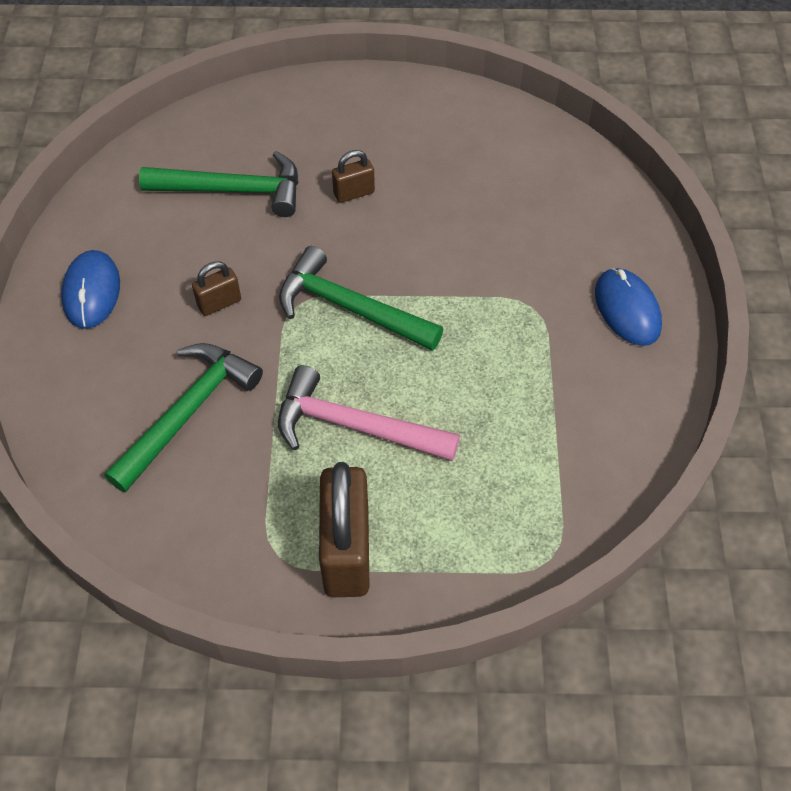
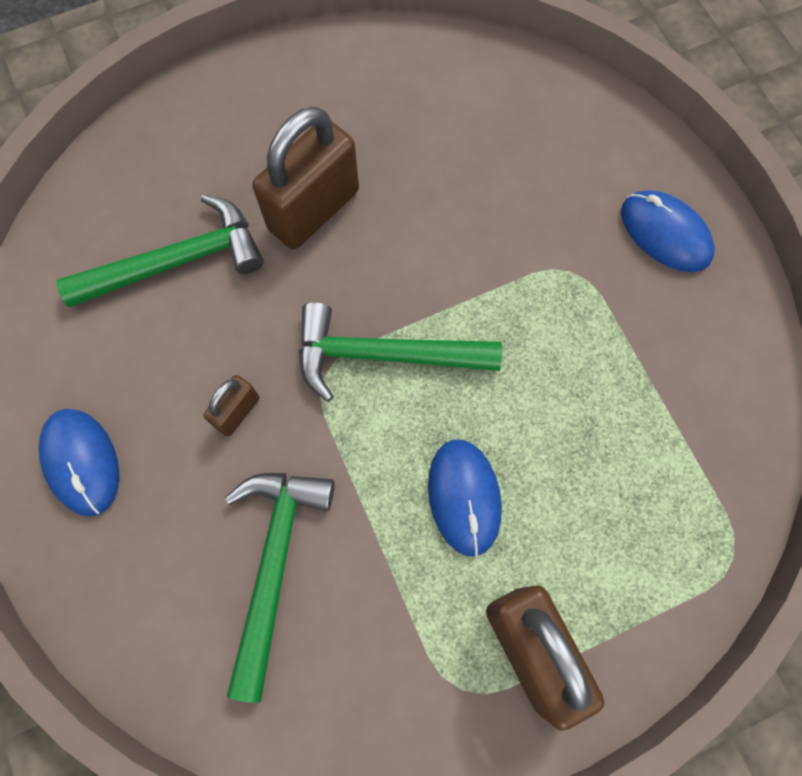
camera: 25 degrees left, 15 degrees up
pink hammer [278,365,460,461] -> blue mouse [428,440,502,557]
brown padlock [332,150,375,203] -> brown padlock [253,107,359,249], size x2.06

